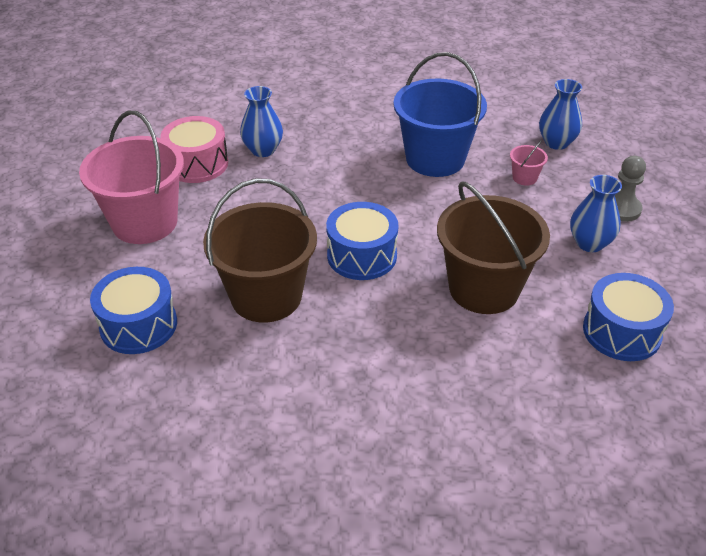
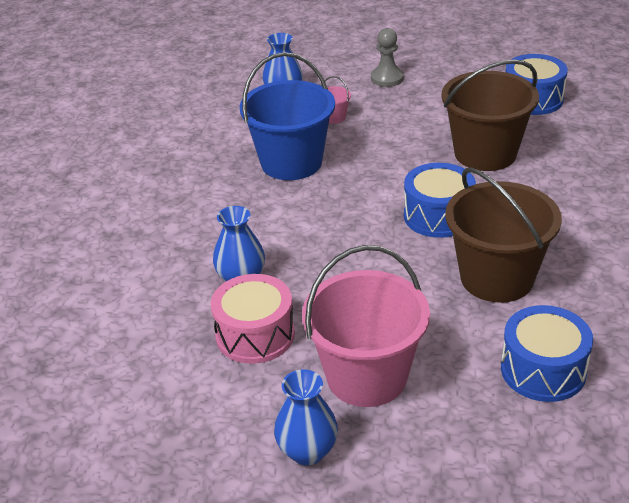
camera: 80 degrees left, 5 degrees down
blue vase [570,175,622,252] -> blue vase moved to [274,369,338,465]

